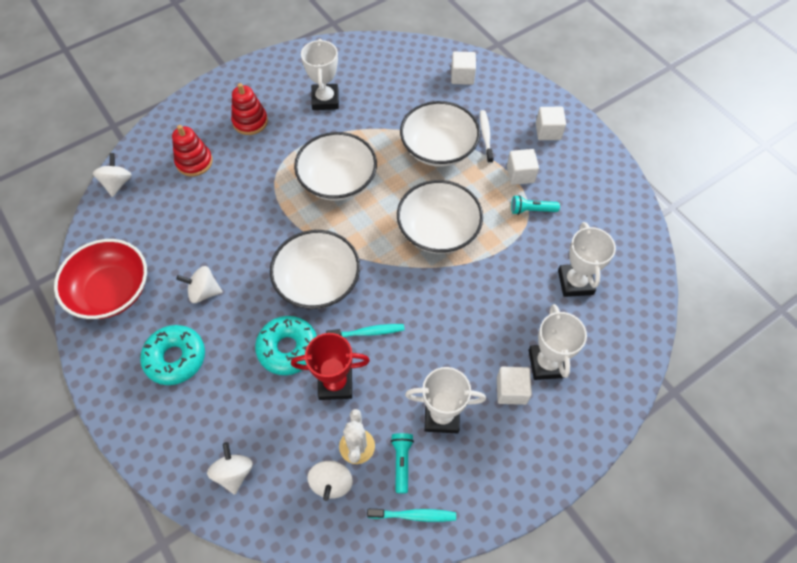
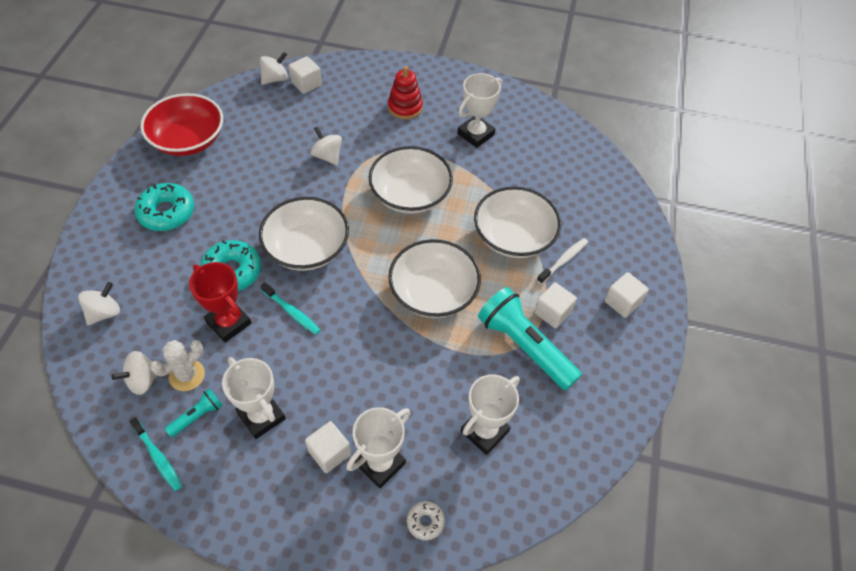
camera: 45 degrees right, 5 degrees down
red stacking toy [172,125,213,177] -> none
white spinning top [176,266,223,303] -> white spinning top moved to [311,126,342,166]
white cube [451,52,476,85] -> white cube moved to [289,56,322,94]
turquoise flashlight [511,195,560,215] -> turquoise flashlight [478,287,582,390], size x2.13
none -> white donut [407,501,445,540]

